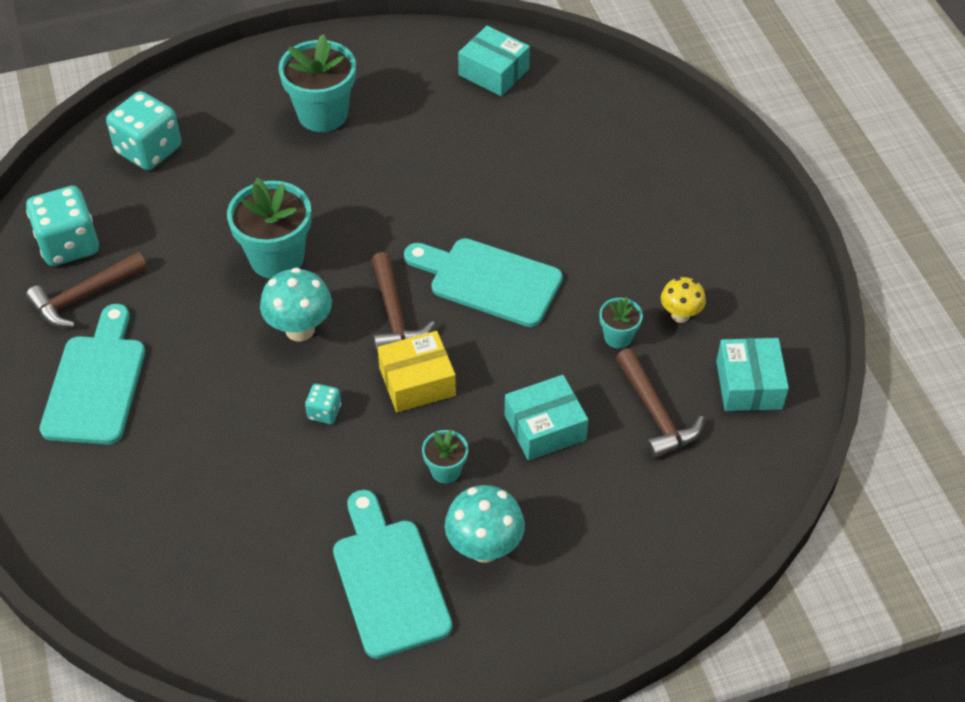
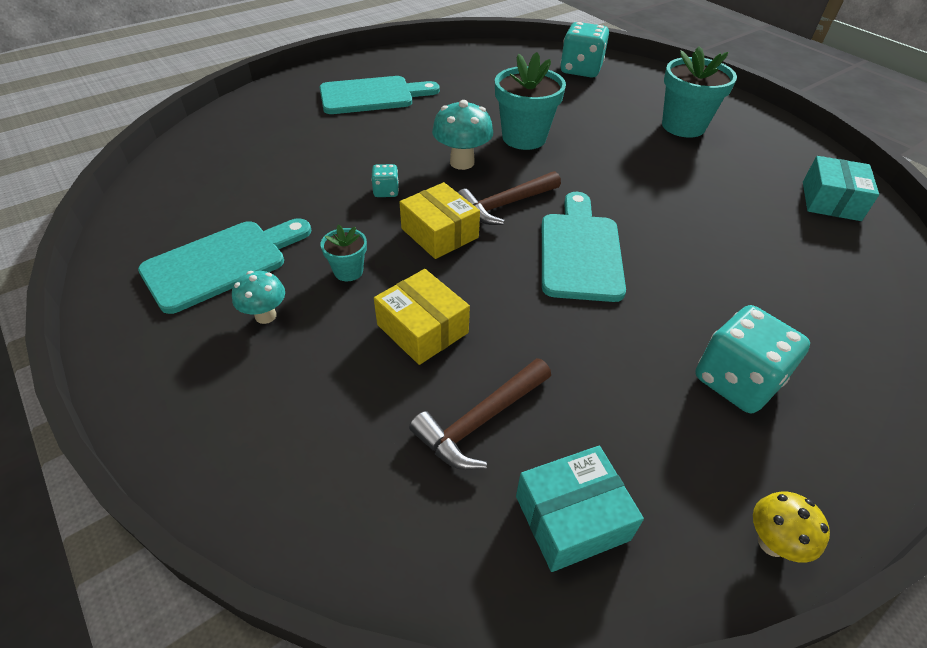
camera: 70 degrees right, 5 degrees down
turquoise dice [26,186,99,266] -> turquoise dice moved to [695,305,810,413]
brown hammer [26,252,147,327] -> none
turquoise mushroom [445,485,525,563] -> turquoise mushroom [232,271,285,324], size x0.64
turquoise box [505,375,588,461] -> yellow box [374,269,470,365]
turquoise flower pot [599,297,643,348] -> none
yellow mushroom [661,277,706,323] -> yellow mushroom moved to [753,491,830,563]

